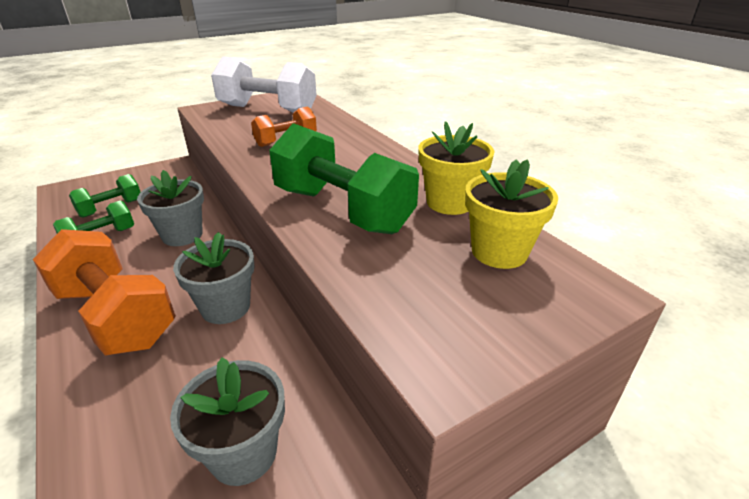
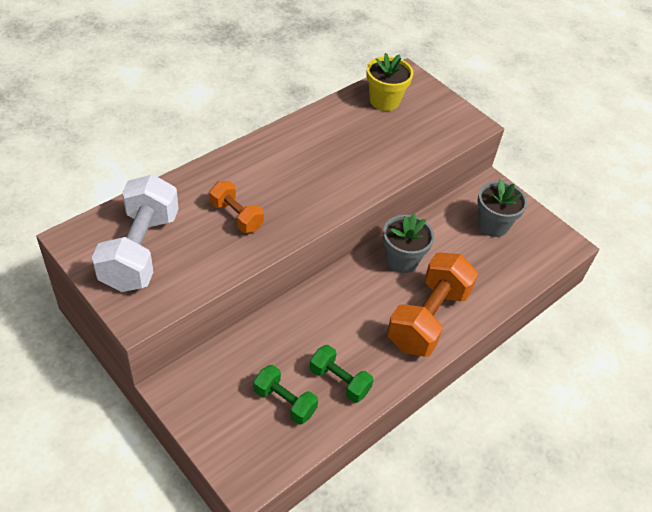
camera: 105 degrees left, 15 degrees up
grey flower pot [137,170,204,246] -> none
green dumbbell [269,123,419,234] -> none
yellow flower pot [418,121,495,215] -> none

